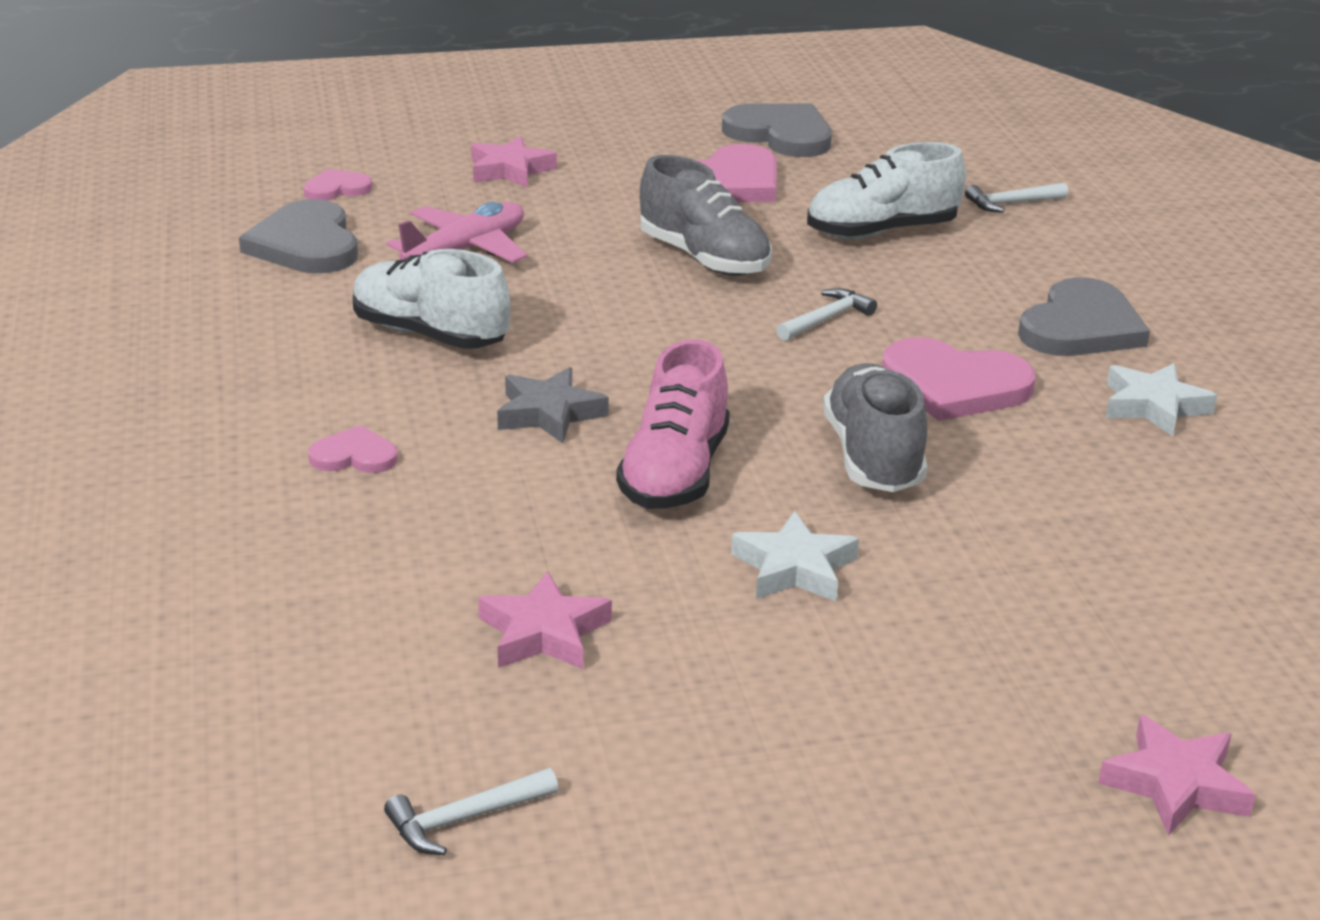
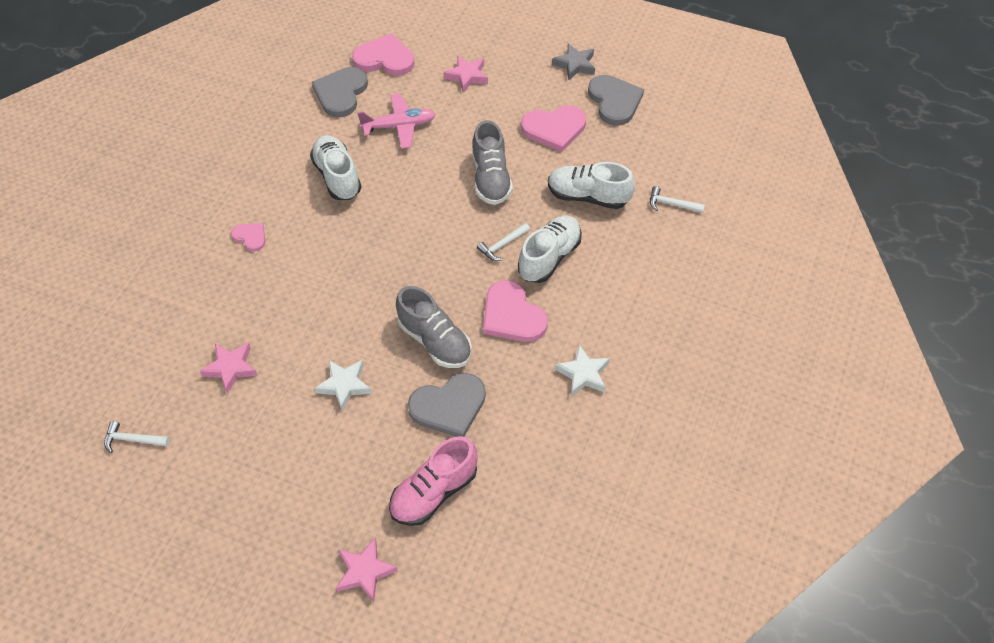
camera: 35 degrees right, 25 degrees up
pink heart [304,168,372,201] -> pink heart [352,33,414,76], size x1.86
grey star [497,367,609,444] -> grey star moved to [552,43,595,80]
pink shoe [616,339,730,509] -> pink shoe moved to [389,436,478,526]
white hammer [776,288,877,341] -> white hammer turned 150 degrees clockwise [477,223,530,261]
grey shoe [823,363,927,492] -> grey shoe turned 105 degrees clockwise [396,286,472,368]
grey heart [1018,277,1150,356] -> grey heart moved to [408,373,486,437]
none -> white shoe [518,215,582,283]

